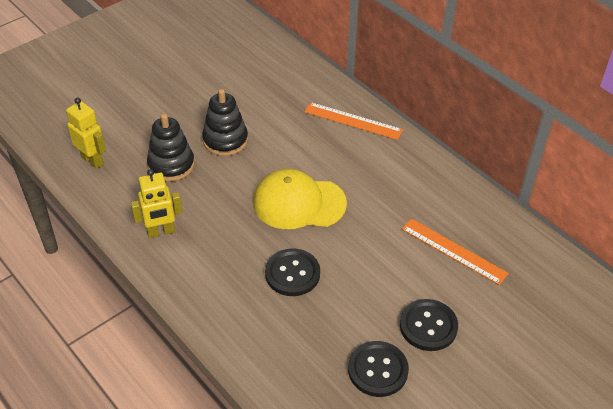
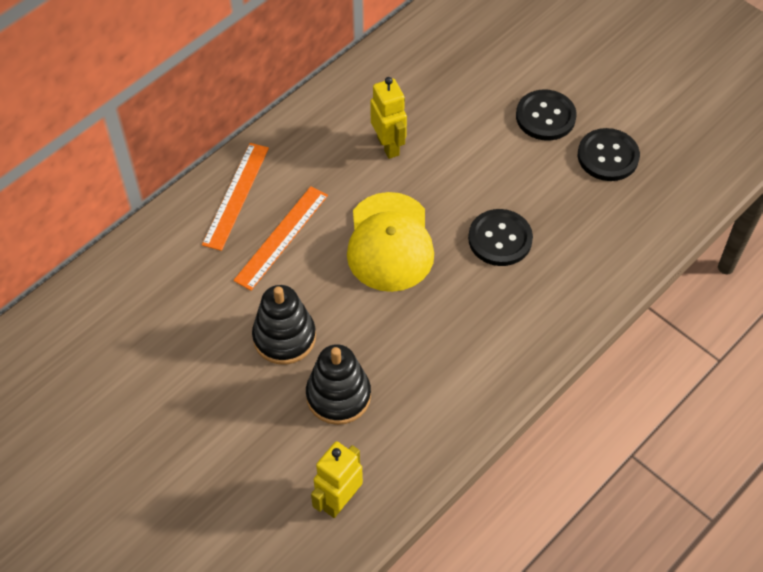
camera: 95 degrees left, 10 degrees up
yellow robot [131,169,182,238] -> yellow robot moved to [370,77,407,159]
orange ruler [402,218,509,285] -> orange ruler moved to [233,186,328,291]

